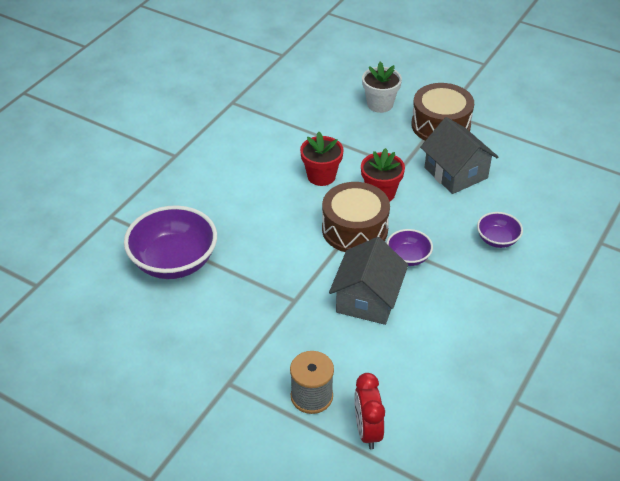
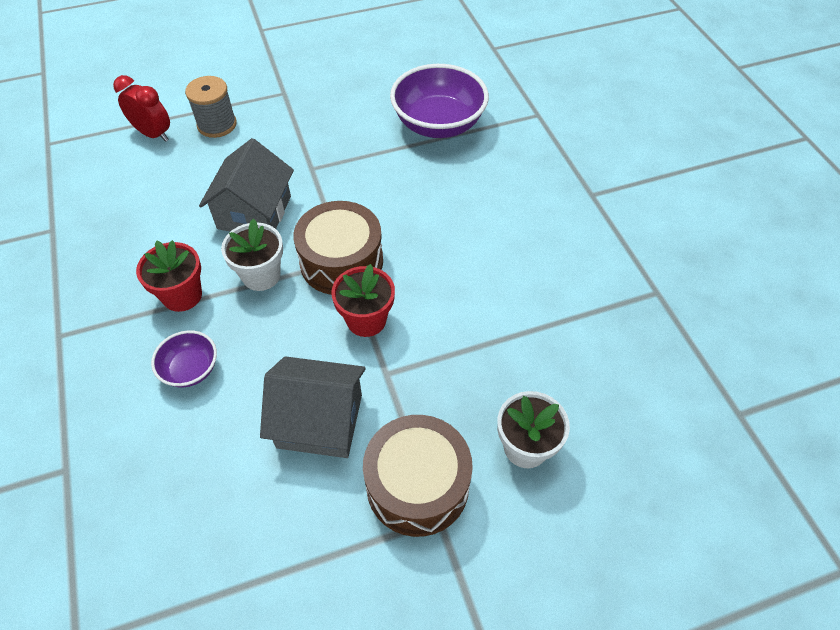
camera: 130 degrees right, 10 degrees up
red flower pot [300,132,344,186] -> red flower pot moved to [136,240,202,312]
grey house [329,237,408,325] -> grey house turned 45 degrees clockwise [199,138,294,232]
purple bowl [386,229,433,266] -> white flower pot [221,218,283,291]

